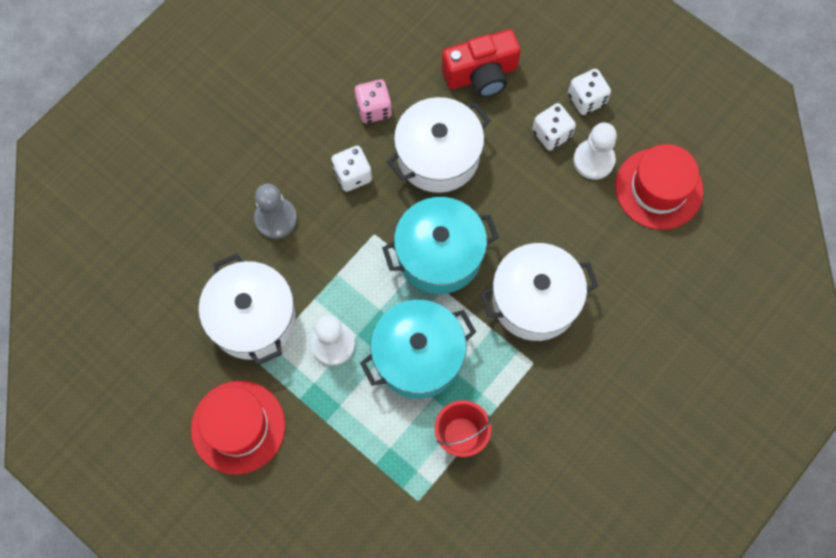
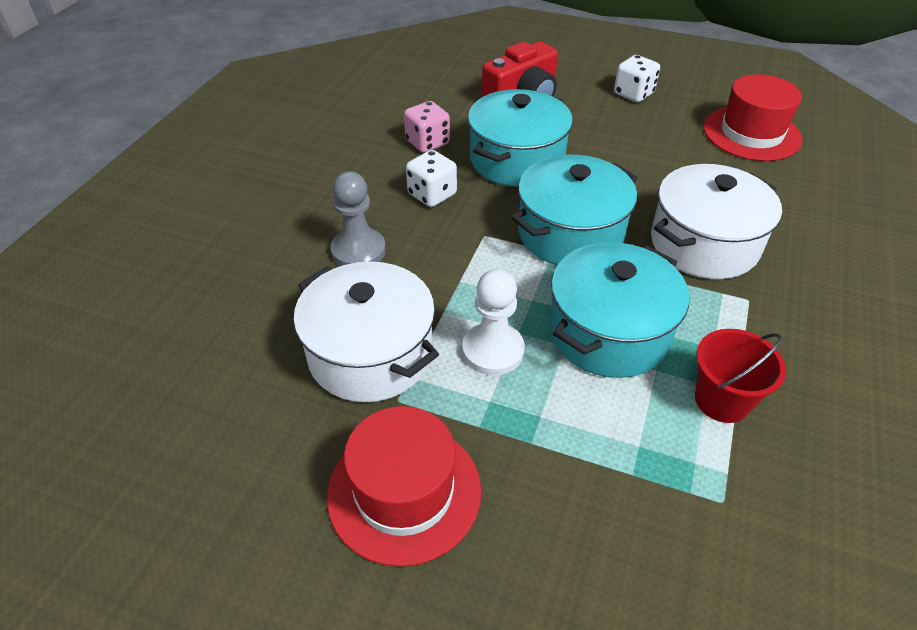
camera: 20 degrees left, 25 degrees down
white pot [387,97,491,193] -> turquoise pot [468,89,573,187]
white dice [532,103,576,151] -> none
white pawn [573,122,617,180] -> none

